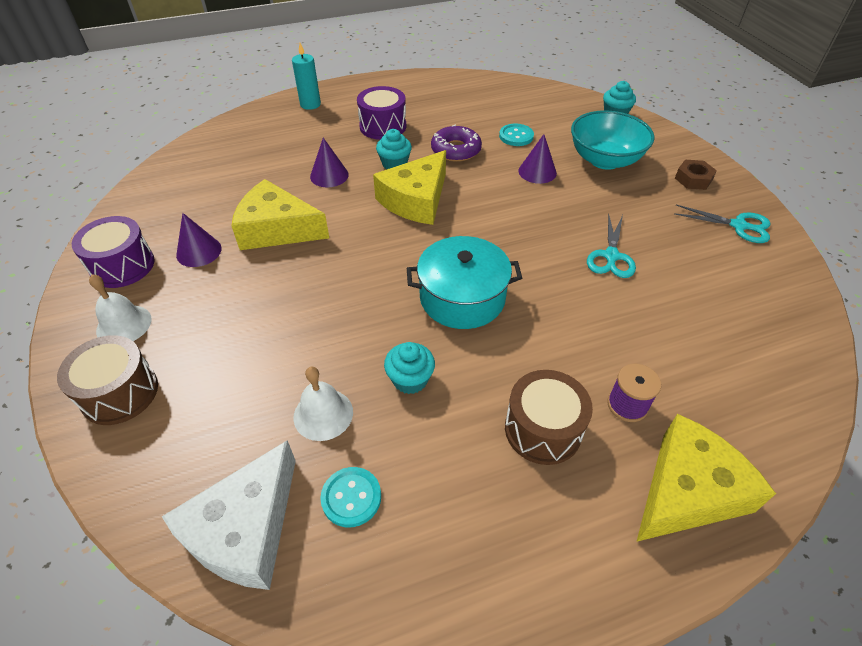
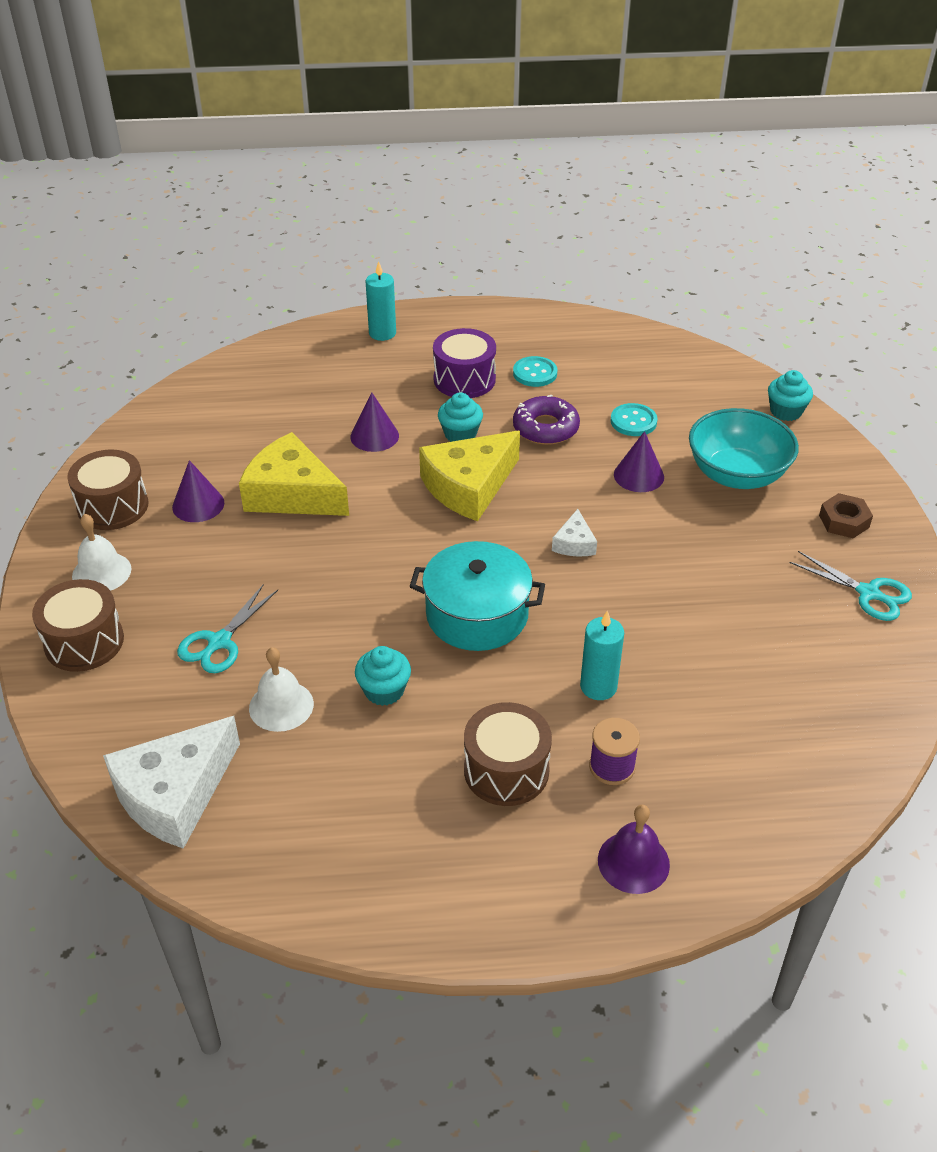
camera: 15 degrees right, 5 degrees down
purple drum [72,216,155,288] -> brown drum [67,450,148,530]
turquoise button [320,467,381,527] -> turquoise button moved to [513,356,557,387]
turquoise scissors [587,213,636,278] -> turquoise scissors moved to [177,584,278,673]
yellow cheese [636,414,776,542] -> purple bell [598,805,670,894]
none -> white cheese [552,509,597,557]
none -> turquoise candle [580,611,624,700]

